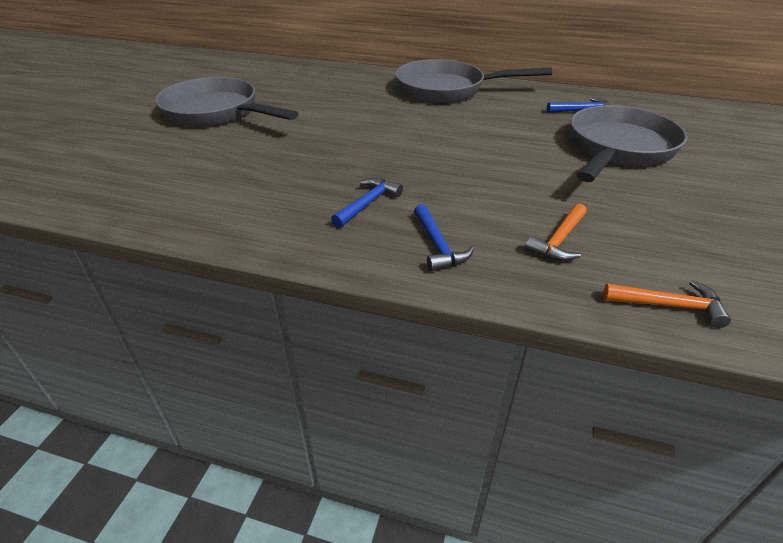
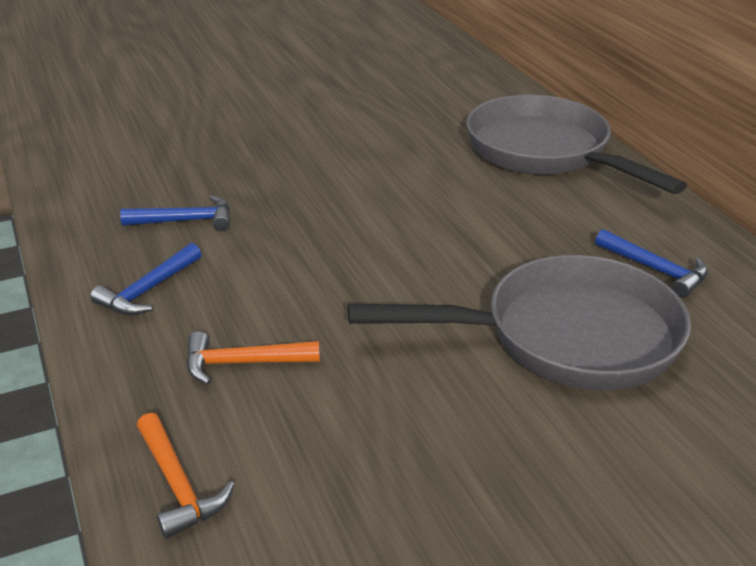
camera: 50 degrees right, 5 degrees down
grey pan [155,77,299,127] -> none

